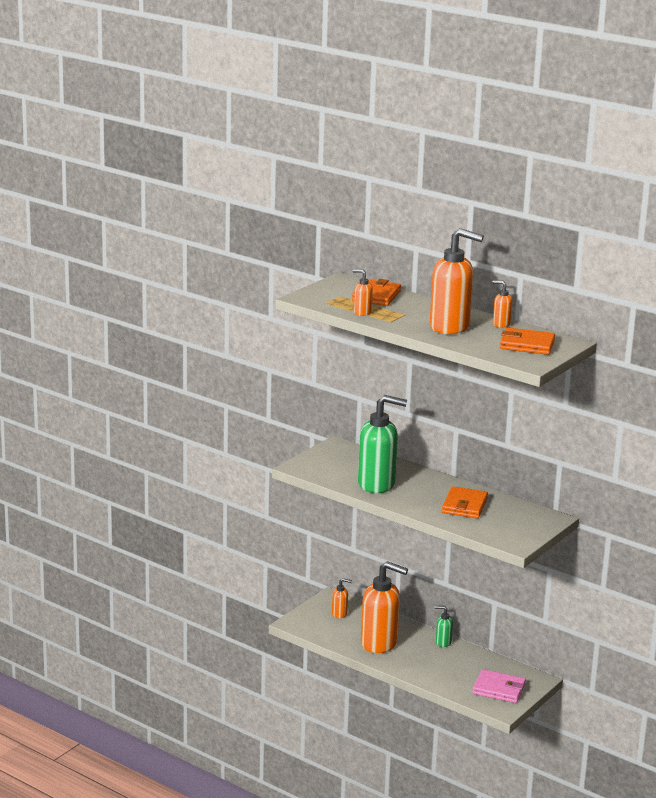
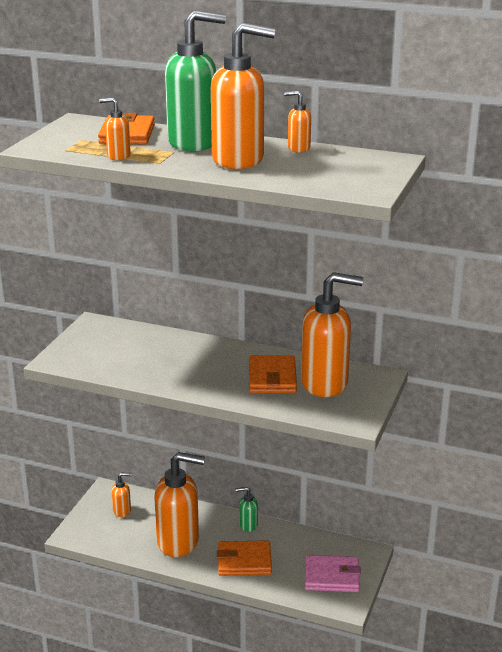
camera: 15 degrees left, 5 degrees up
green soap dispenser [358,395,407,493] -> green soap dispenser moved to [165,10,226,151]
orange wallet [500,327,555,355] -> orange wallet moved to [217,540,272,576]
none -> orange soap dispenser [301,272,363,397]

